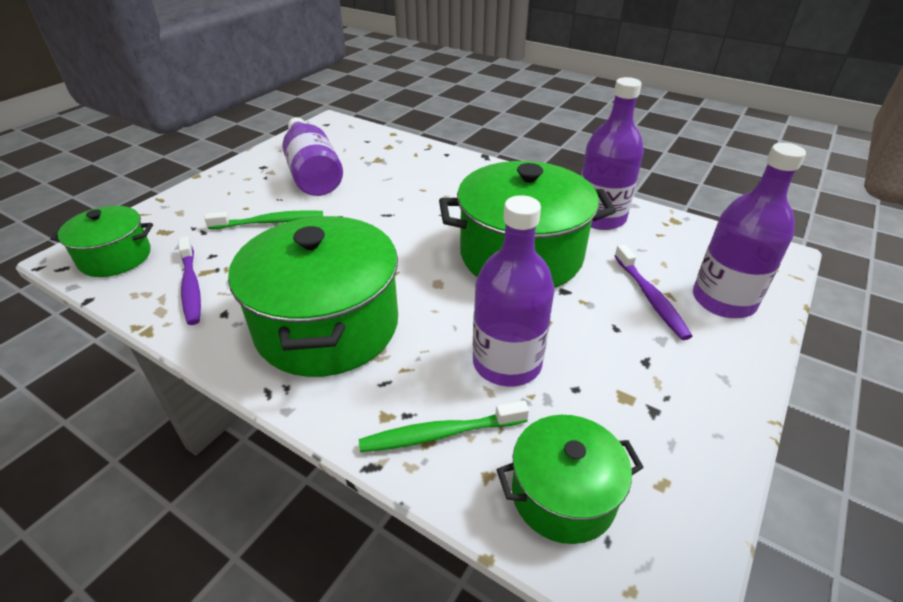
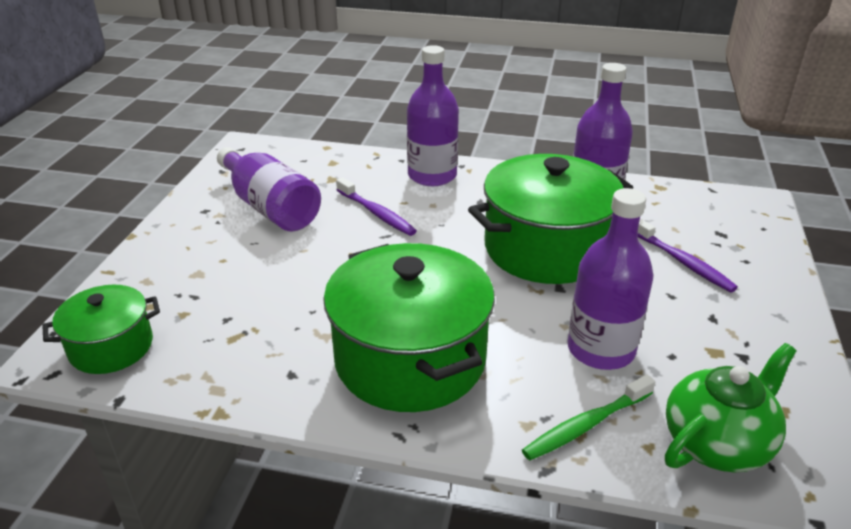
camera: 20 degrees left, 5 degrees down
purple toothbrush [178,236,201,325] -> purple toothbrush moved to [336,177,417,236]
green toothbrush [204,210,323,229] -> none
green pot [497,415,644,544] -> green teapot [665,343,796,472]
purple bottle [693,143,806,318] -> purple bottle moved to [407,45,459,186]

